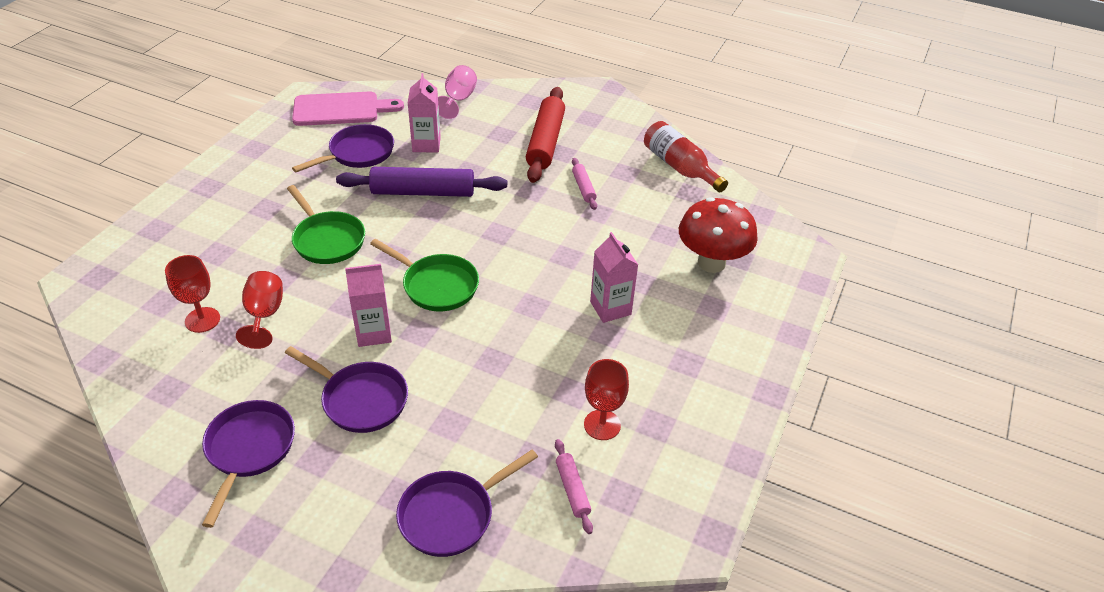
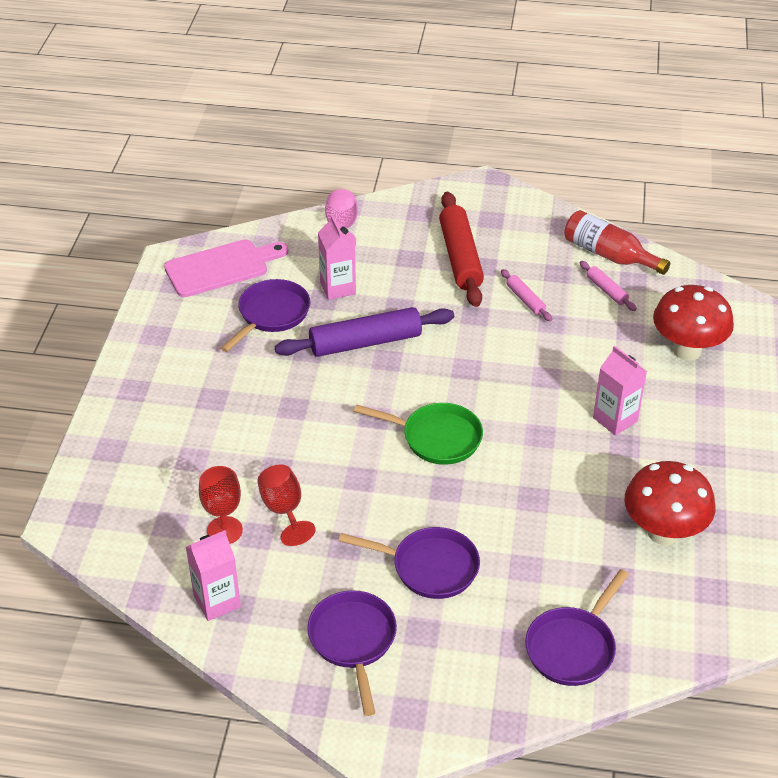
camera: 15 degrees left, 0 degrees up
green pan [287,185,365,264] -> none
pink carton [345,264,392,347] -> pink carton moved to [186,530,241,621]
pink rolling pin [555,439,593,534] -> pink rolling pin moved to [580,261,637,311]
red goblet [584,359,629,440] -> red mushroom [624,461,715,545]

